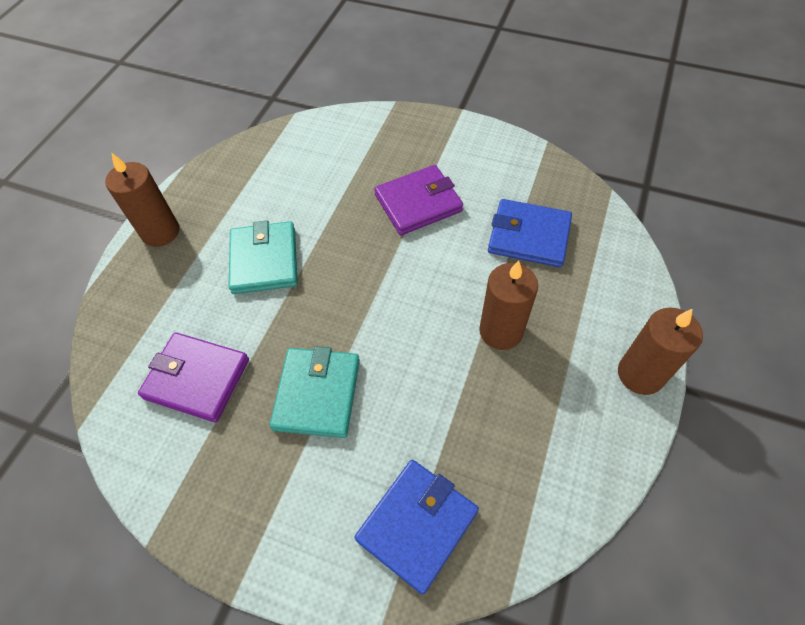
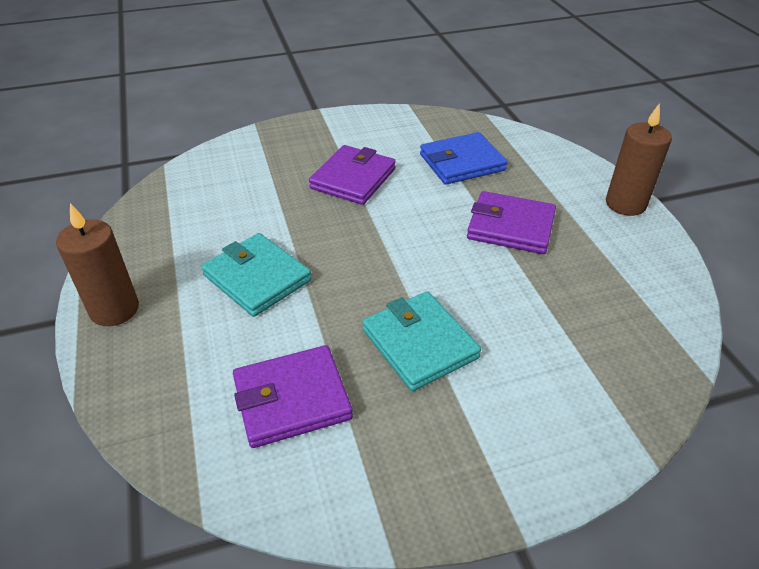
camera: 40 degrees left, 15 degrees down
blue wallet [354,460,479,595] -> none
brown candle [479,261,538,350] -> purple wallet [467,191,556,254]

